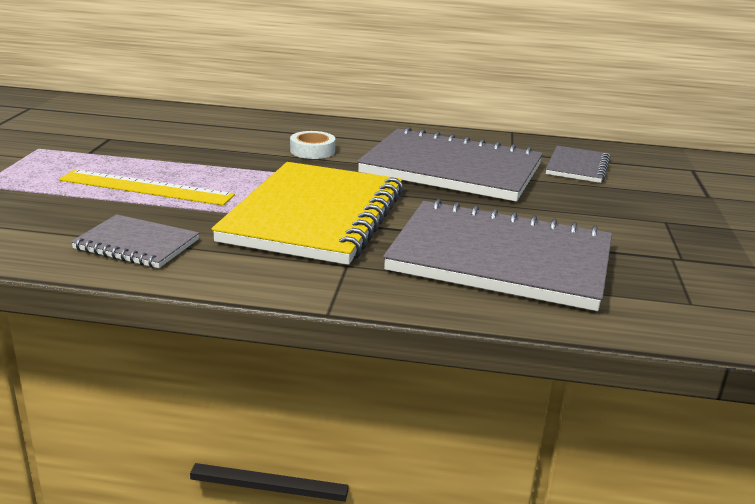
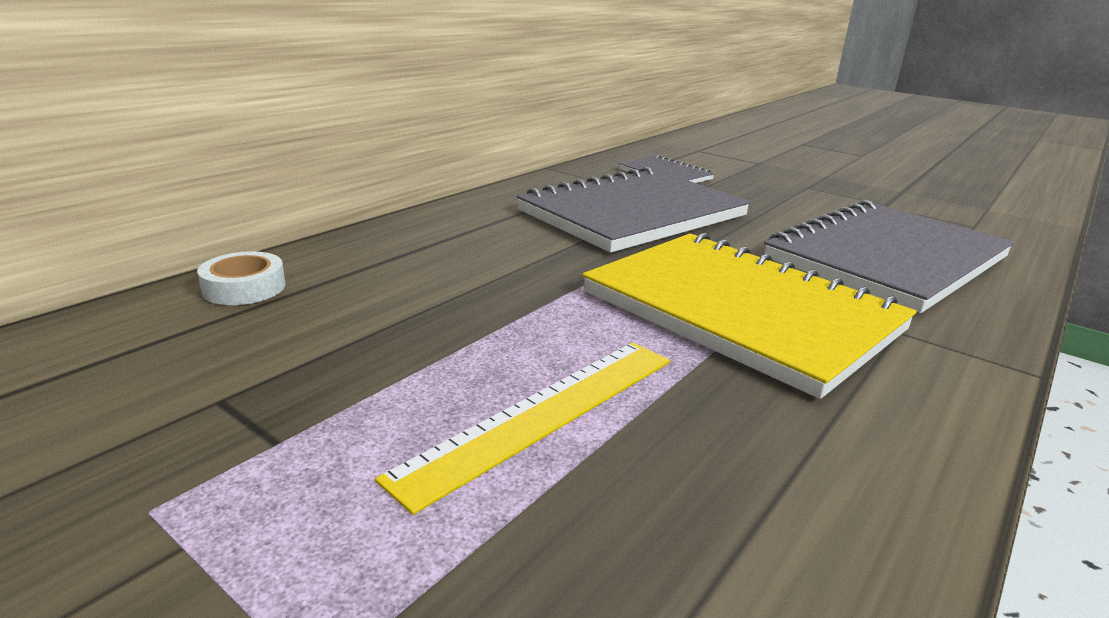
camera: 60 degrees left, 0 degrees up
grey notebook [71,214,199,268] -> none
white tape [290,131,335,159] -> white tape moved to [197,251,286,305]

